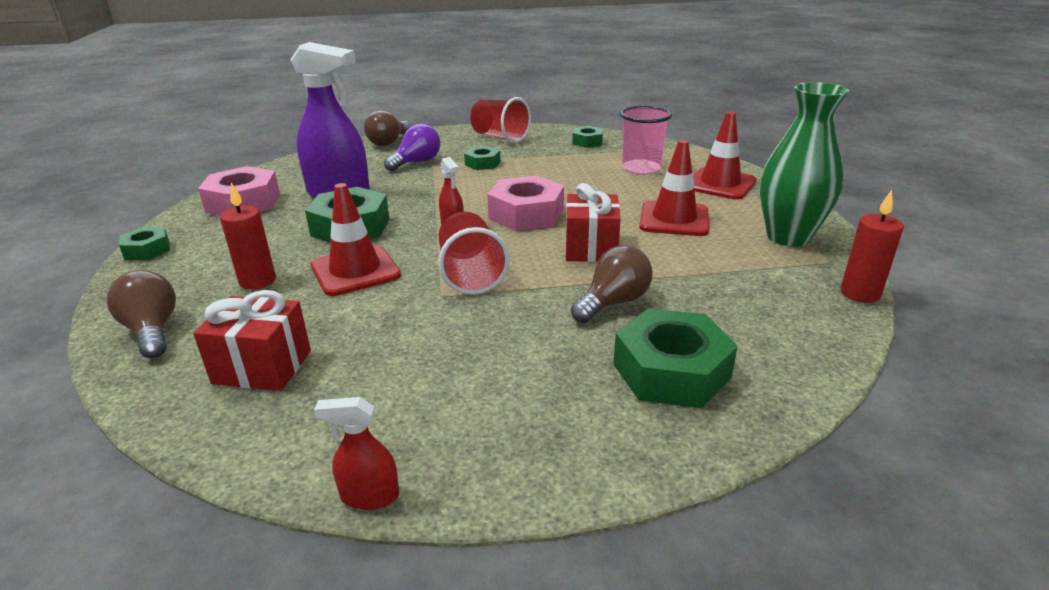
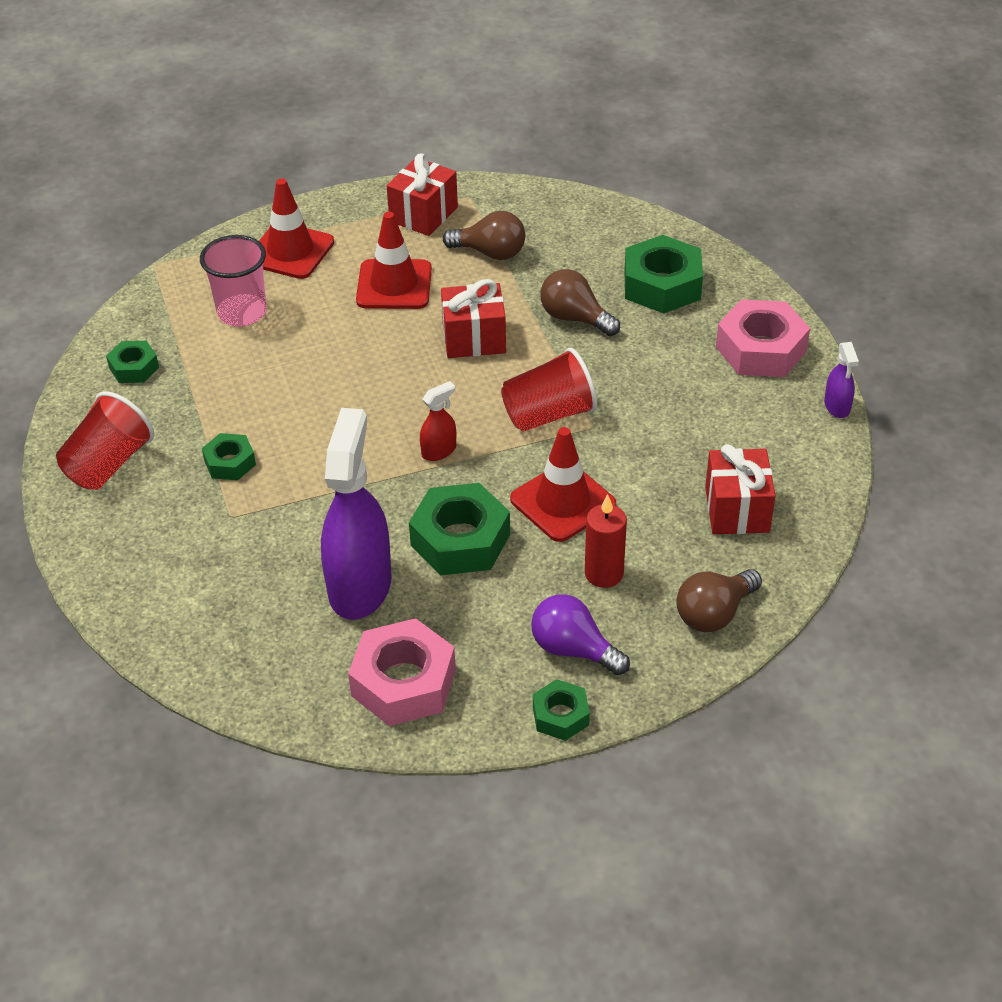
camera: 100 degrees left, 15 degrees up
red spray bottle [314,397,399,510] -> purple spray bottle [824,342,859,418]
brown light bulb [364,110,411,146] -> brown light bulb moved to [443,211,525,260]
purple light bulb [384,123,440,171] -> purple light bulb moved to [531,594,630,675]
pink nut [487,175,564,231] -> pink nut moved to [716,299,810,377]
green vase [760,82,849,247] -> red gift [387,153,458,236]
red candle [841,190,904,303] -> none

